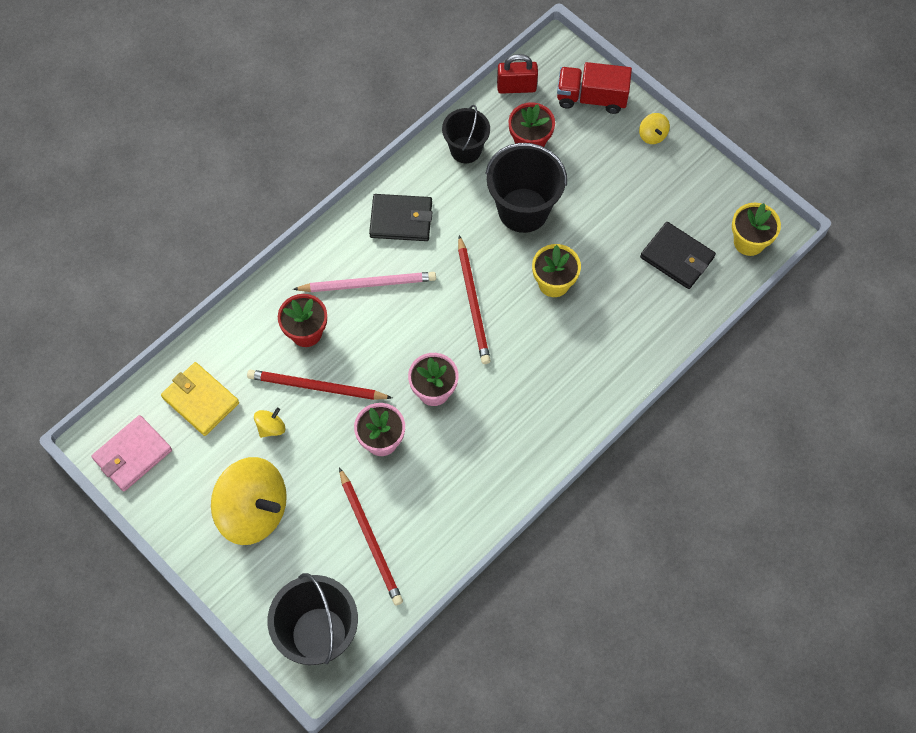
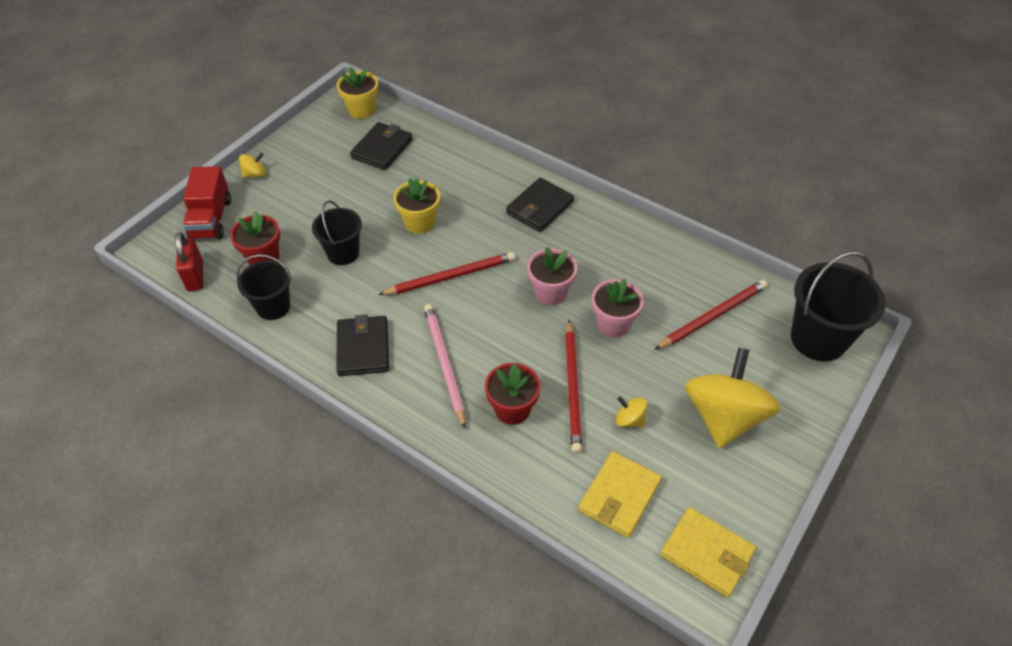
camera: 100 degrees left, 15 degrees down
pink wallet [91,415,172,491] -> yellow wallet [660,507,756,597]
black bucket [485,143,567,233] -> black bucket [312,200,362,265], size x0.63
none -> black wallet [506,178,574,232]

